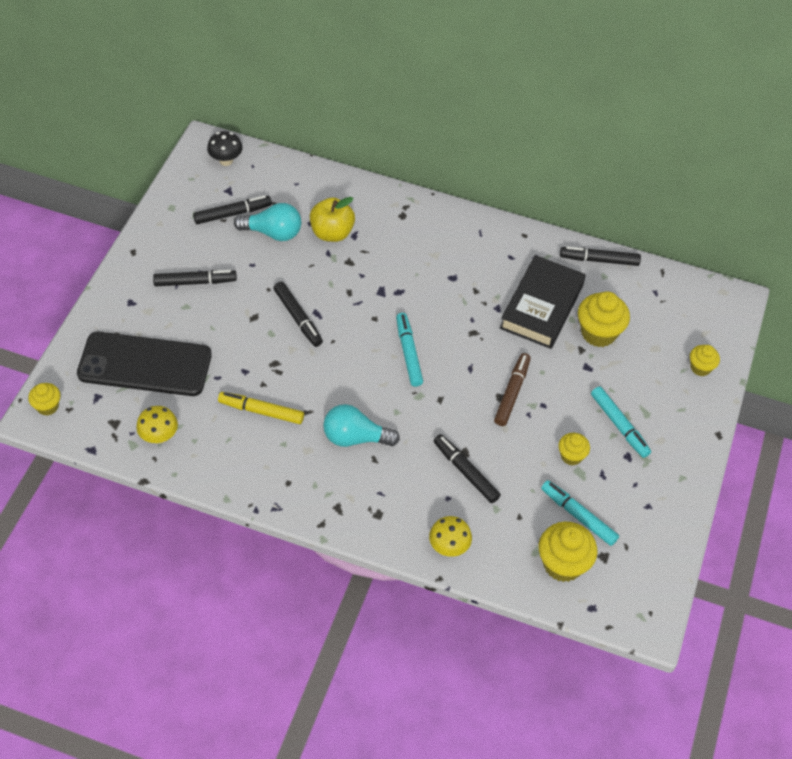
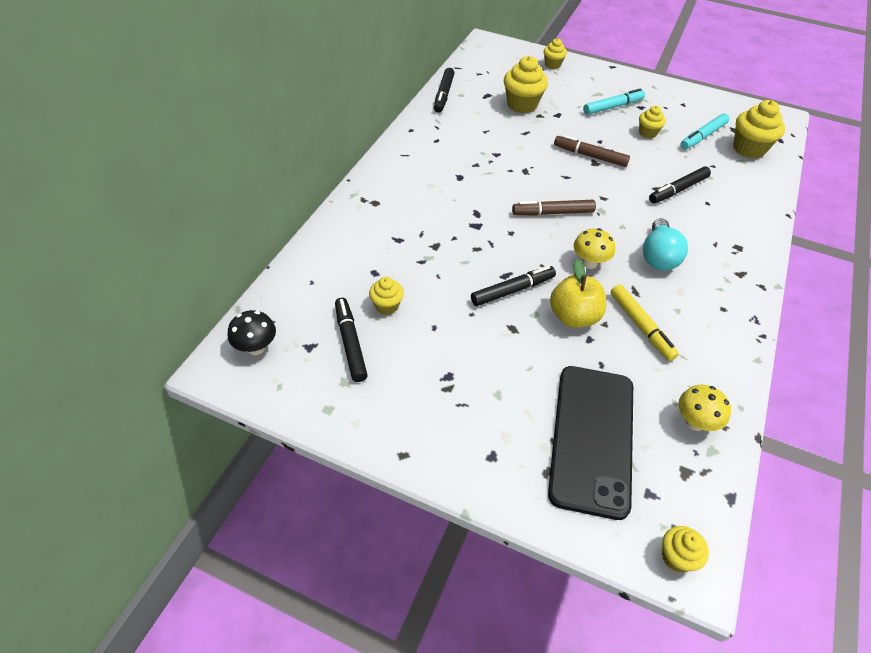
camera: 85 degrees left, 5 degrees down
black marker [153,270,237,286] -> none
yellow marker [218,392,304,424] -> yellow marker turned 45 degrees counterclockwise [611,284,679,361]
turquoise light bulb [234,203,301,241] -> yellow cupcake [369,277,404,315]
yellow apple [309,197,355,242] -> yellow apple moved to [550,259,606,328]
turquoise marker [396,313,423,387] -> brown marker [512,200,596,216]
yellow mushroom [429,516,472,557] -> yellow mushroom moved to [574,228,615,269]
black book [500,255,586,349] -> none

